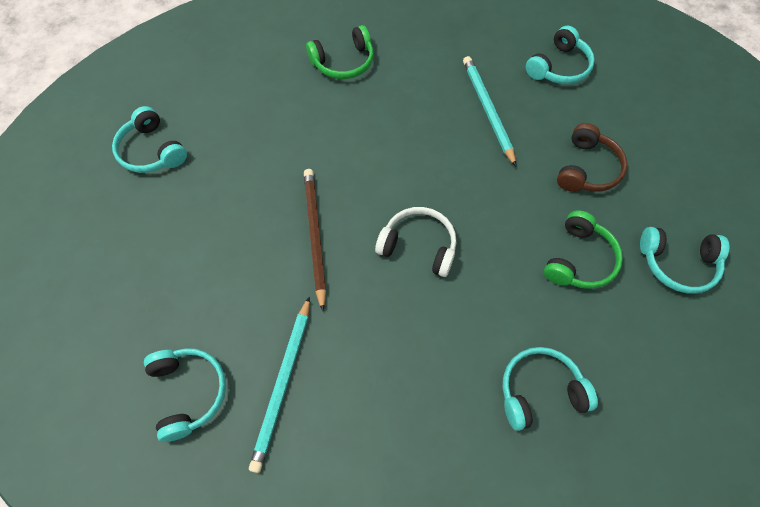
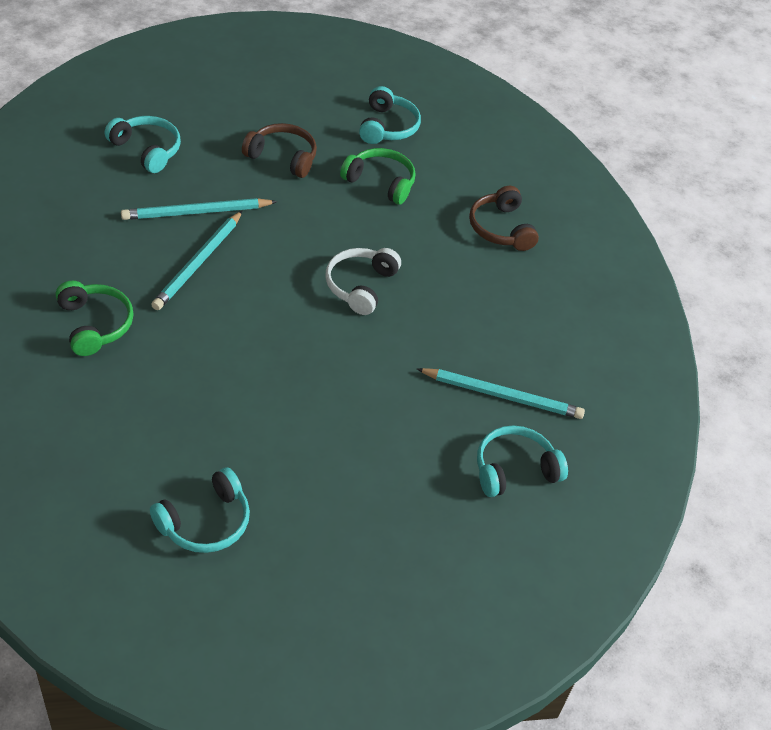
camera: 95 degrees left, 15 degrees down
brown pencil [304,169,326,311] -> none
turquoise headphones [503,347,598,431] -> brown headphones [469,186,539,251]
none -> turquoise pencil [151,210,243,310]

